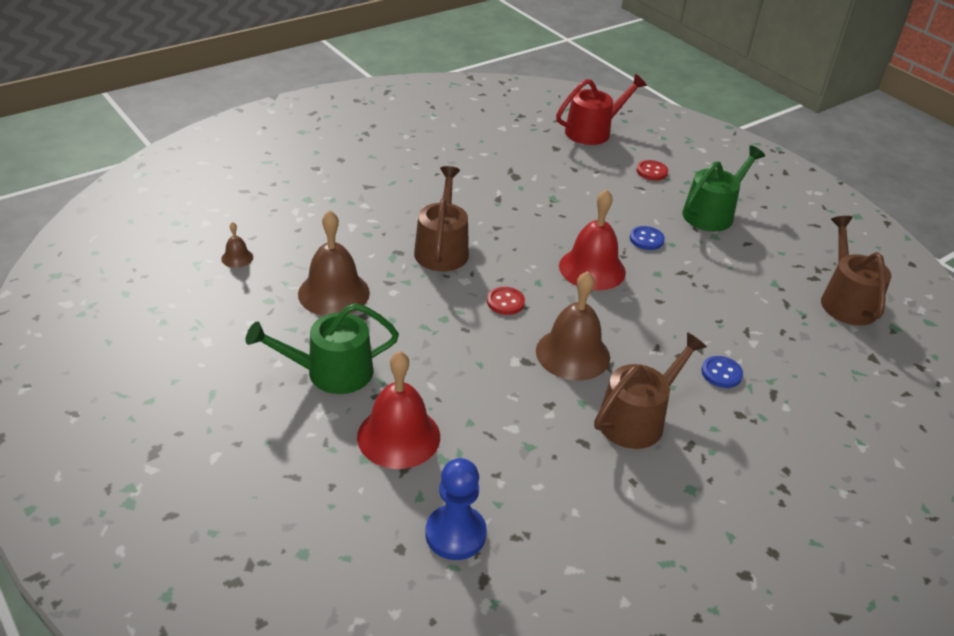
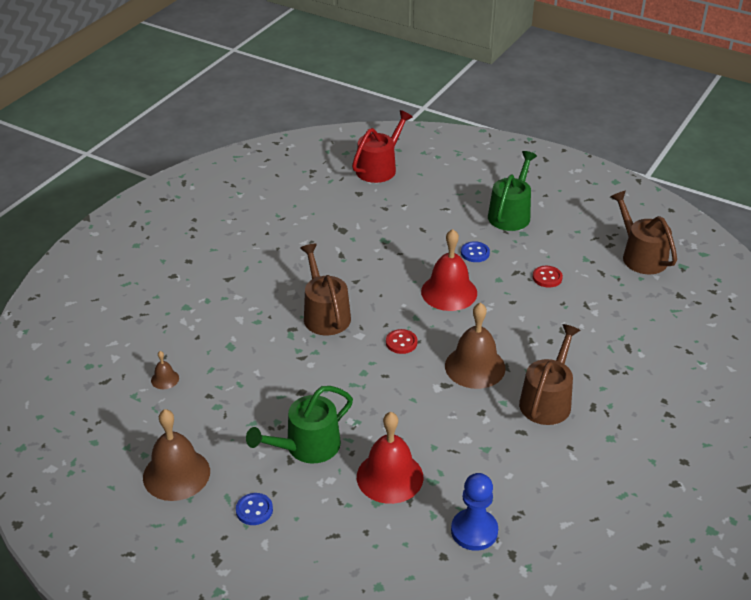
camera: 20 degrees left, 0 degrees up
brown bell [298,210,370,316] -> brown bell moved to [143,409,210,501]
red button [637,160,668,180] -> red button moved to [533,266,563,288]
blue button [701,356,743,388] -> blue button moved to [236,493,273,525]

